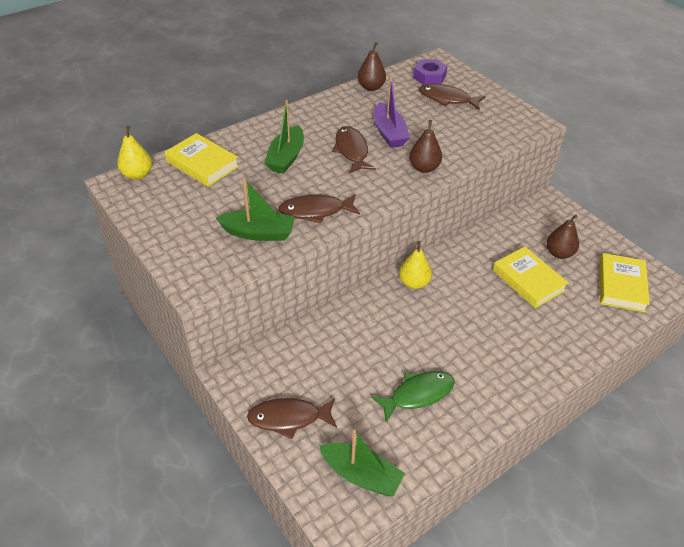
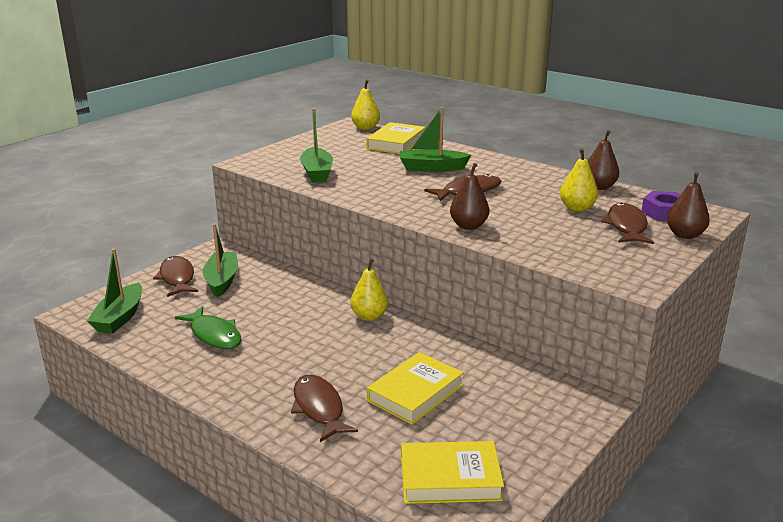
camera: 75 degrees right, 20 degrees down
brown fish [278,194,360,224] -> brown fish moved to [291,375,358,442]
purple boat [374,77,410,148] -> none
brown pear [547,214,579,259] -> brown pear moved to [667,172,710,239]
none -> green boat [203,224,238,297]
none -> yellow pear [560,148,598,212]

